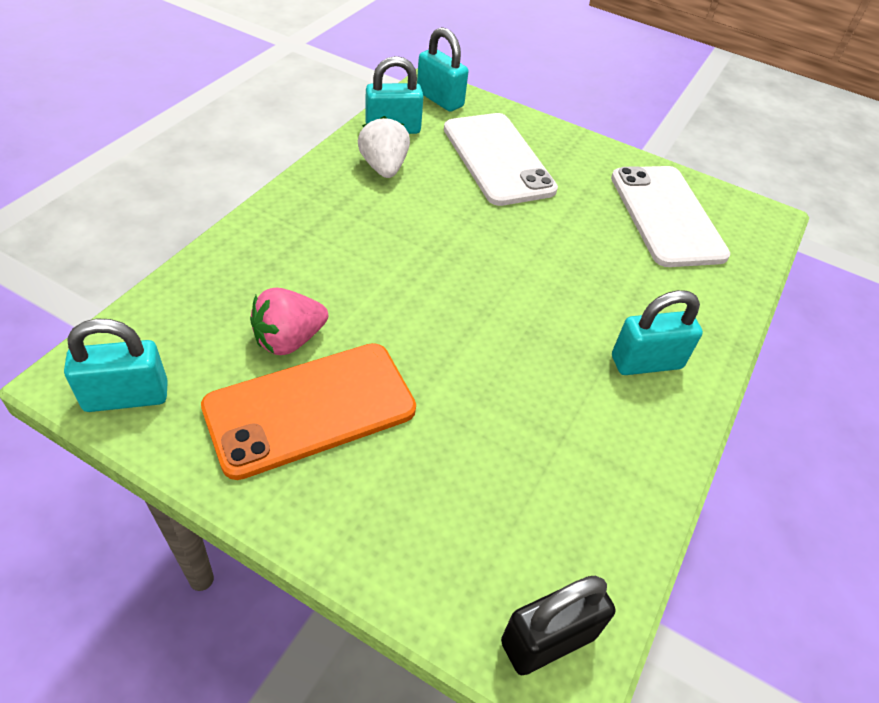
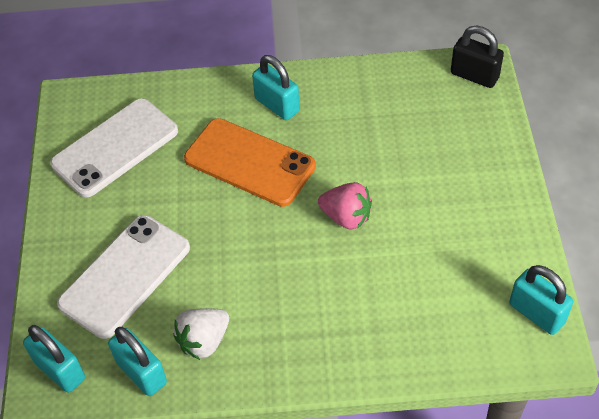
camera: 115 degrees left, 5 degrees up
orange phone [201,343,416,480] -> orange phone moved to [184,118,316,207]
pink strawberry [250,287,328,355] -> pink strawberry moved to [318,182,372,230]
turquoise padlock [417,27,469,112] -> turquoise padlock turned 60 degrees counterclockwise [23,325,85,393]

